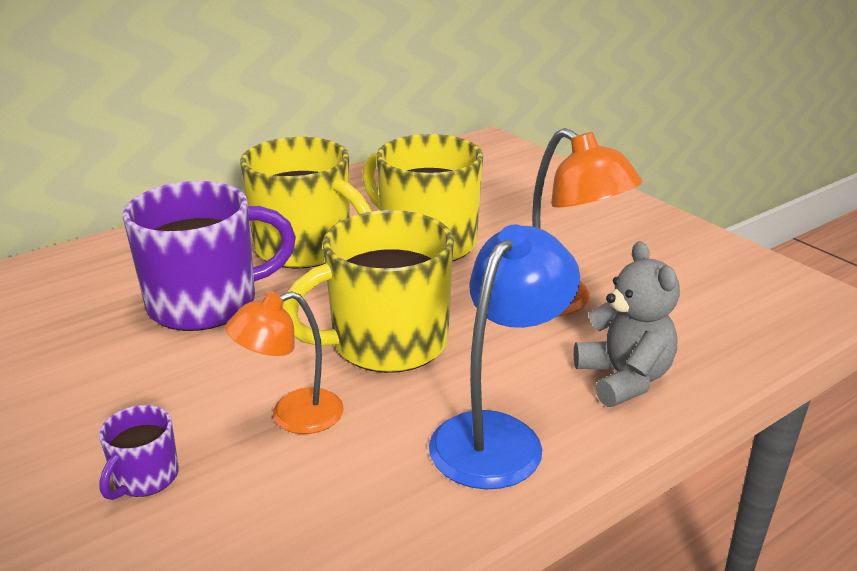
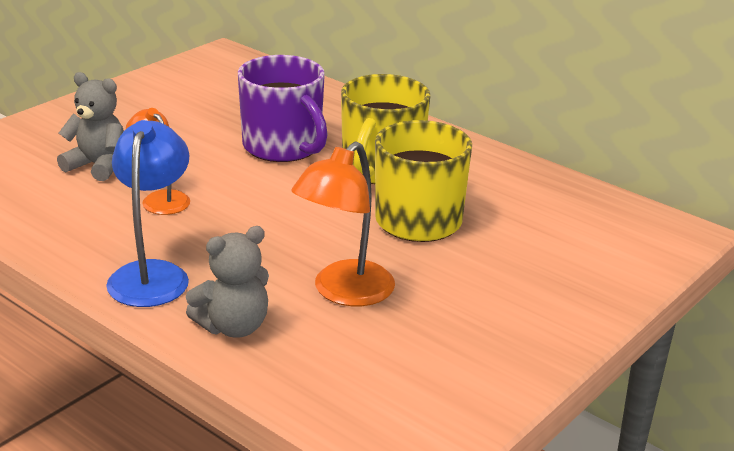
camera: 75 degrees right, 0 degrees up
purple mug [99,405,179,500] -> grey teddy bear [57,72,124,181]
yellow mug [282,210,454,373] -> none
blue lamp [429,224,580,490] -> blue lamp turned 105 degrees counterclockwise [106,120,189,307]

